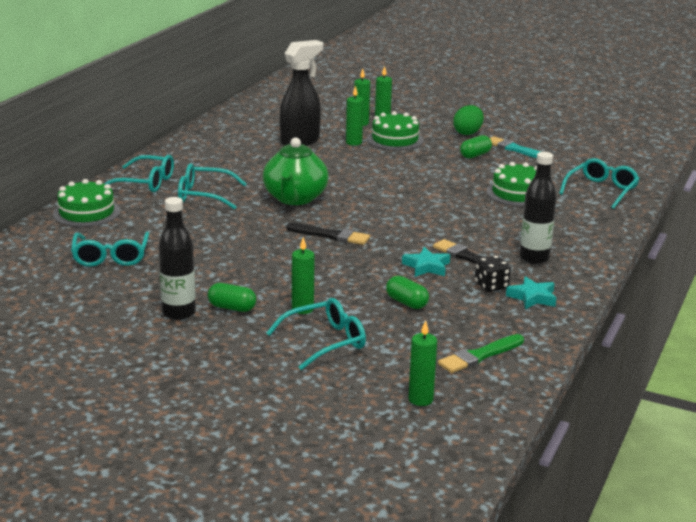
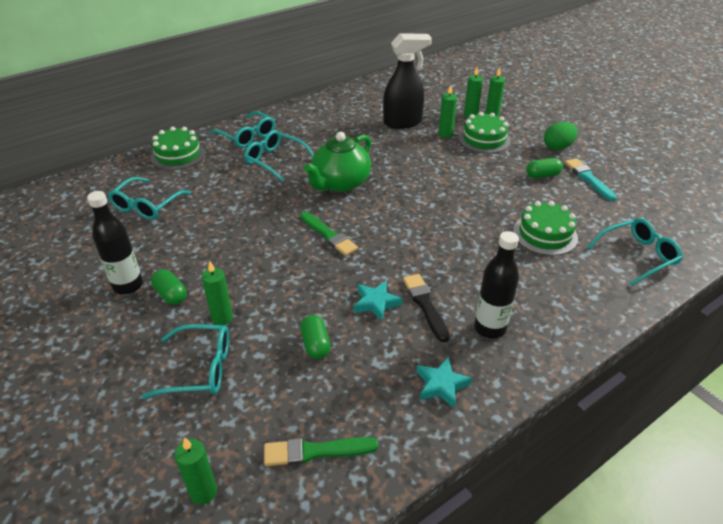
camera: 30 degrees right, 15 degrees up
black brush [286,223,370,245] -> green brush [300,212,358,256]
black dice [475,255,511,292] -> none

